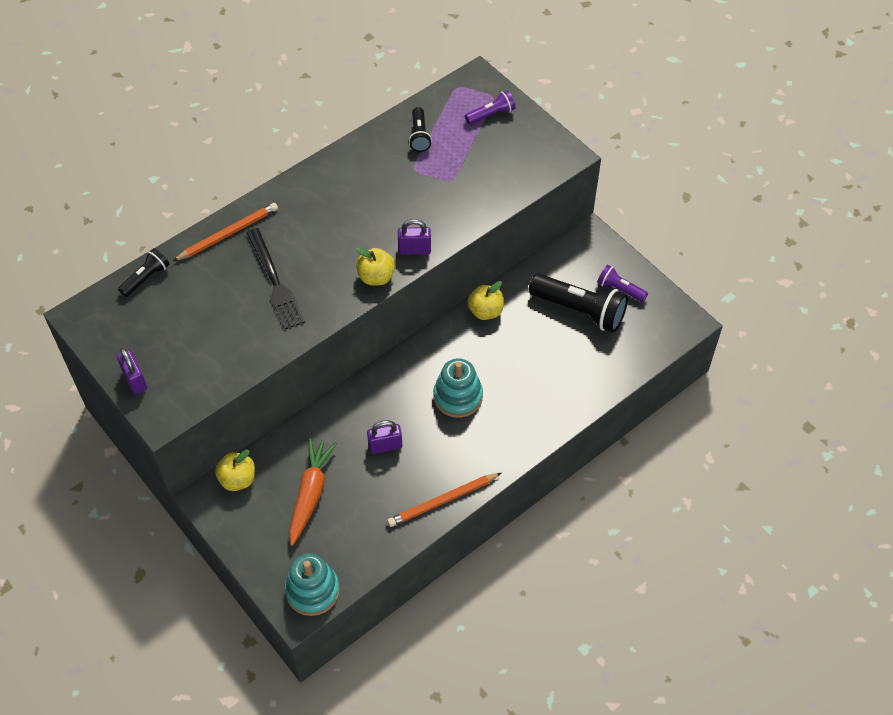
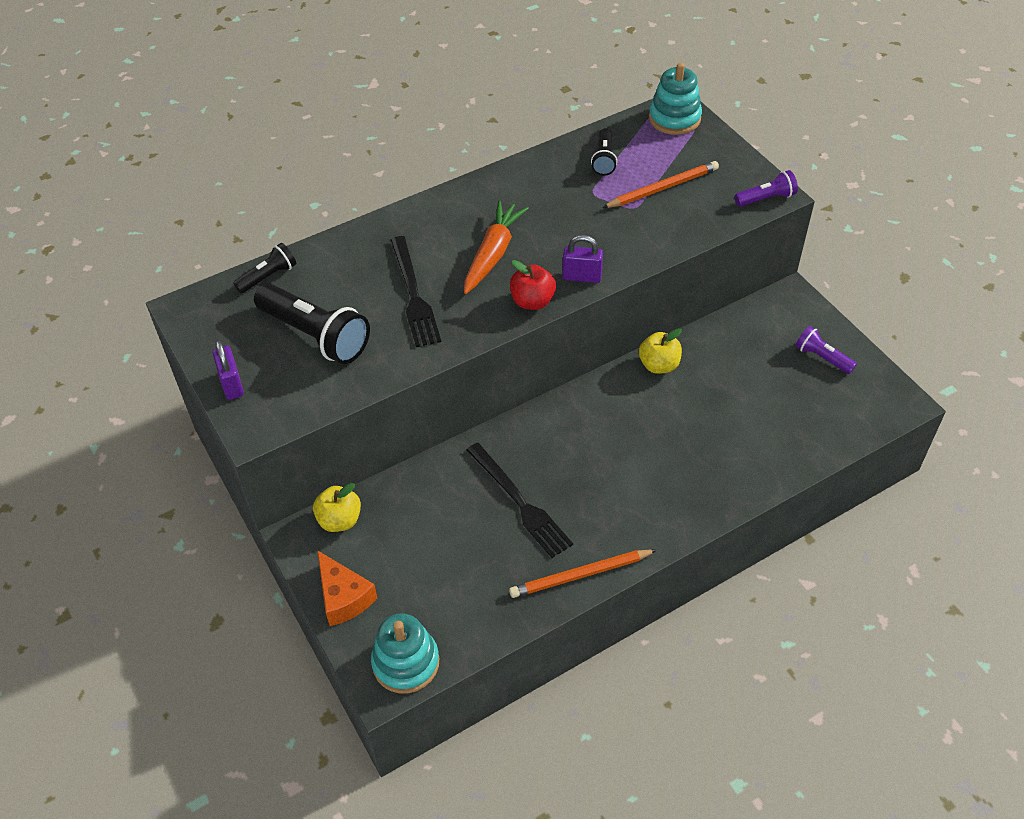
camera: 10 degrees right, 5 degrees down
orange pencil [173,203,278,261] -> orange pencil moved to [602,161,719,208]
orange carrot [289,438,337,546] -> orange carrot moved to [464,200,529,294]
yellow apple [356,247,395,285] -> red apple [510,260,556,310]
purple padlock [367,420,402,454] -> black fork [466,442,573,558]
turquoise stacking toy [433,358,483,418] -> turquoise stacking toy moved to [649,63,702,135]
purple flashlight [465,90,516,125] -> purple flashlight moved to [735,170,798,207]
black flashlight [529,274,628,333] -> black flashlight moved to [254,283,370,364]
none -> orange cheese [317,550,377,626]

